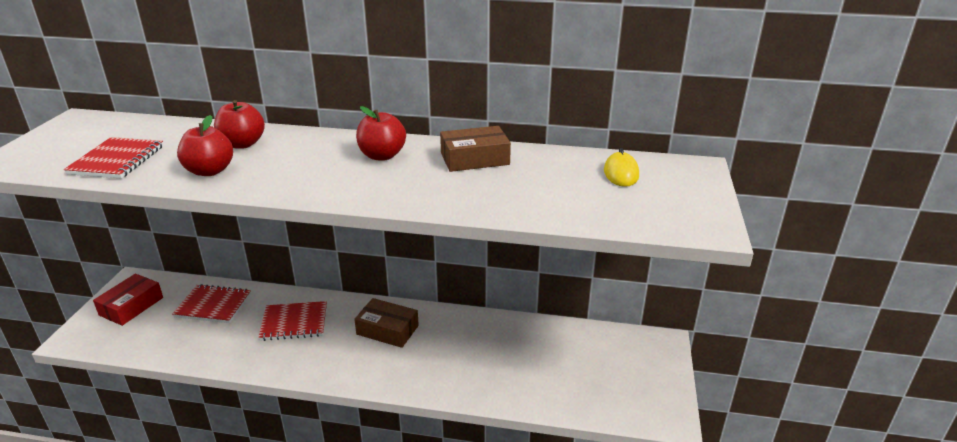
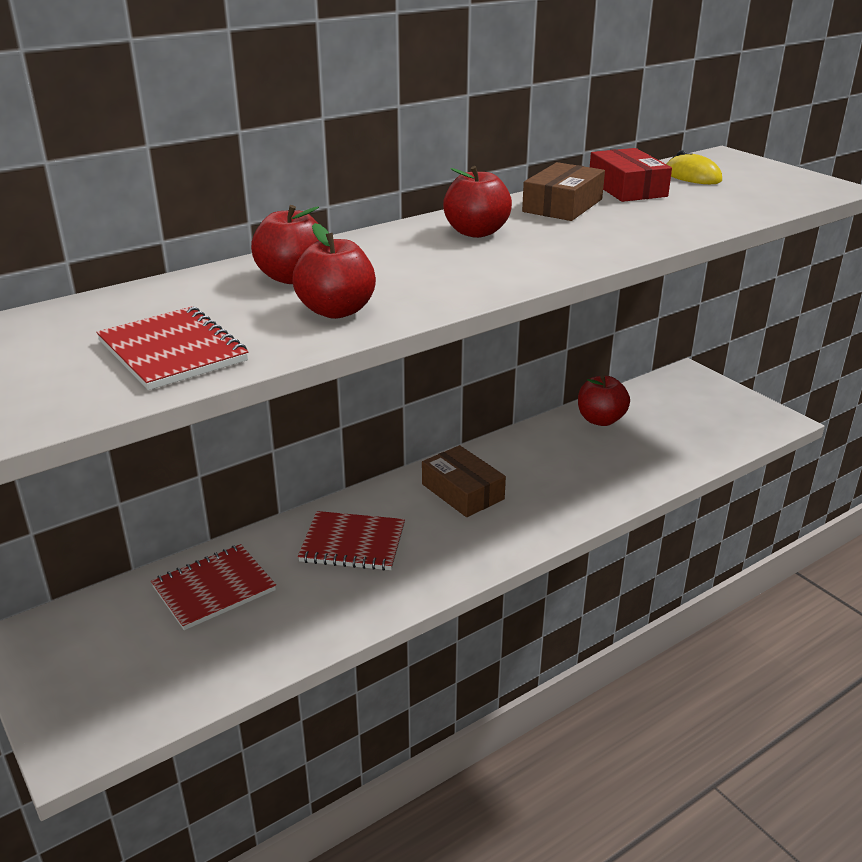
camera: 45 degrees left, 0 degrees up
red box [93,274,163,326] -> red box moved to [590,148,672,202]
red notebook [258,301,327,341] -> red notebook turned 60 degrees clockwise [298,511,405,571]
brown box [354,298,419,348] -> brown box turned 75 degrees clockwise [422,445,506,517]
none -> red apple [578,375,630,426]

